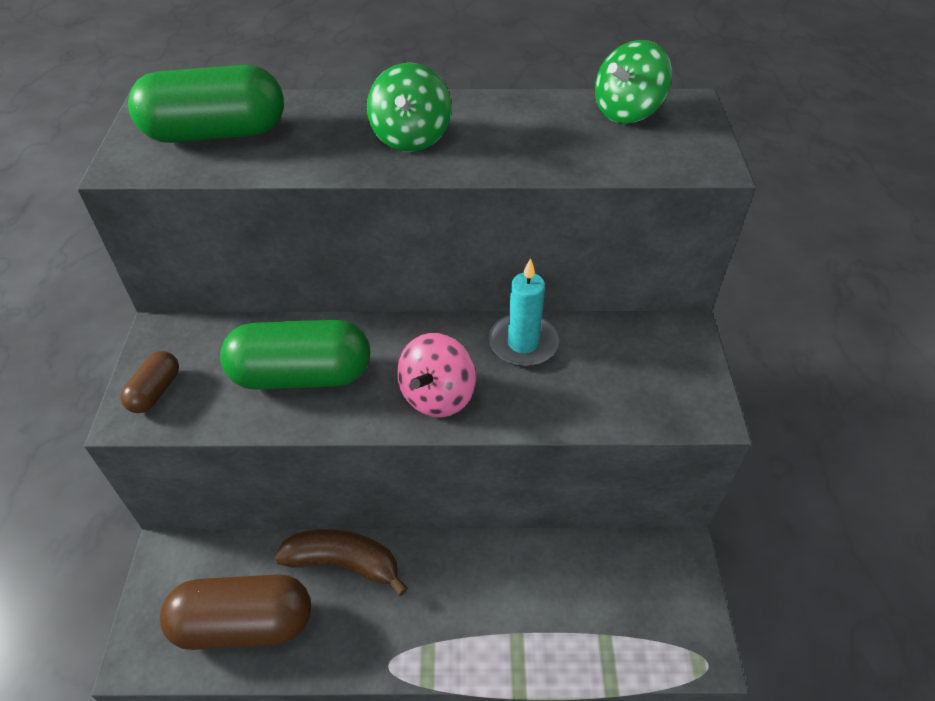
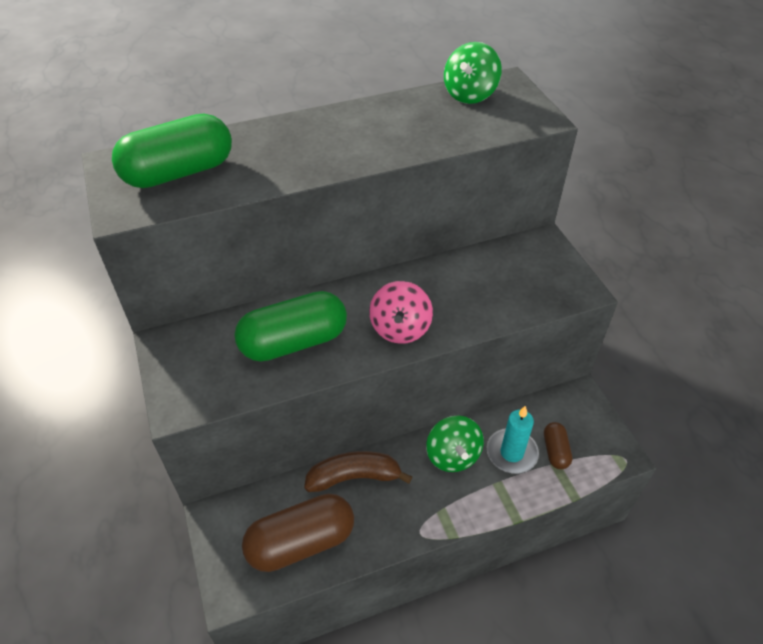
camera: 20 degrees left, 0 degrees up
brown capsule [120,351,179,413] -> brown capsule moved to [544,422,572,469]
green spinning top [367,63,451,152] -> green spinning top moved to [426,416,484,472]
turquoise candle [488,258,559,367] -> turquoise candle moved to [487,406,539,474]

